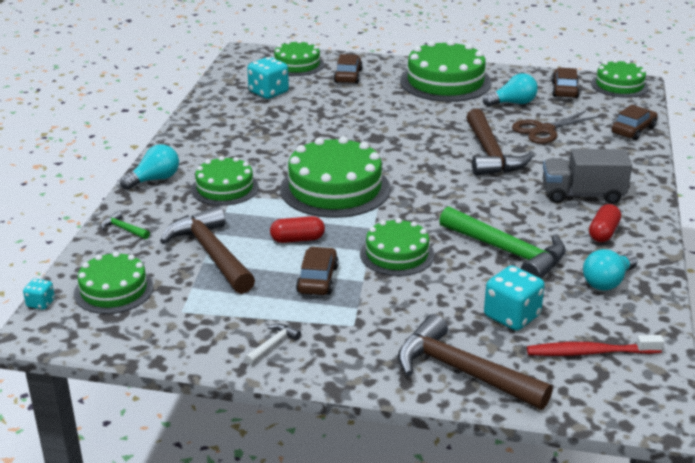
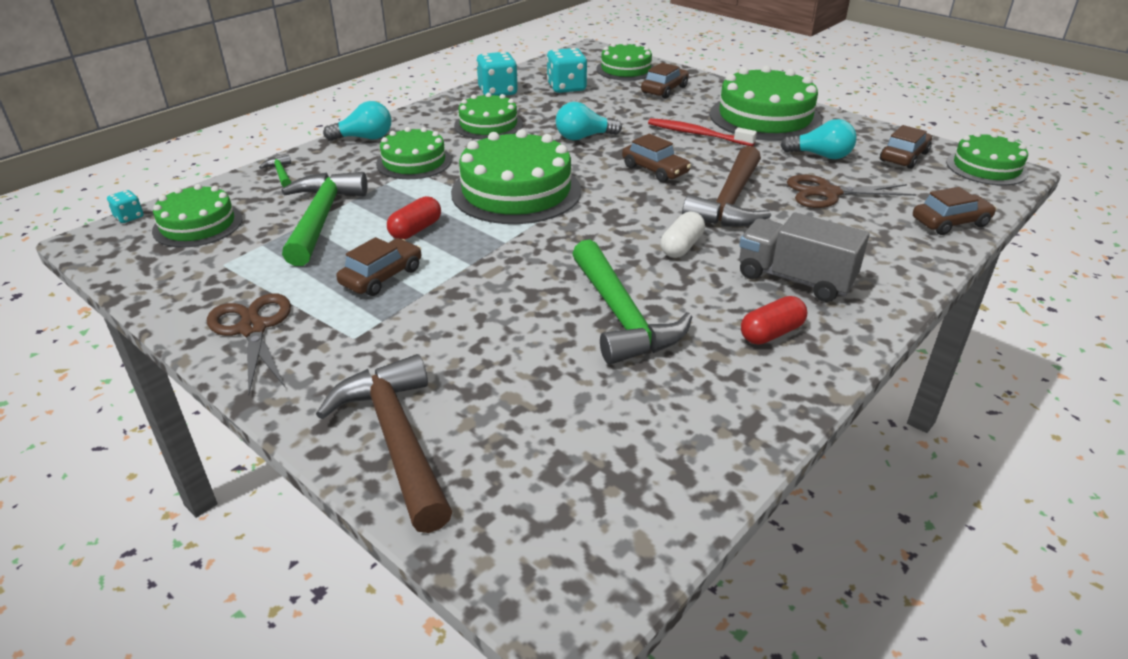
camera: 30 degrees right, 5 degrees up
brown hammer [160,206,255,294] -> green hammer [282,172,367,266]
white hammer [245,324,301,365] -> brown scissors [207,293,291,394]
red capsule [270,216,325,243] -> red capsule turned 75 degrees counterclockwise [387,196,441,239]
green cake [360,218,435,276] -> green cake moved to [454,93,523,139]
turquoise dice [484,266,545,331] -> turquoise dice moved to [476,52,518,96]
red toothbrush [527,335,664,356] -> red toothbrush moved to [648,118,757,146]
turquoise light bulb [583,249,637,291] -> turquoise light bulb moved to [556,102,622,140]
none -> brown car [622,134,691,182]
none -> white capsule [661,211,705,258]

